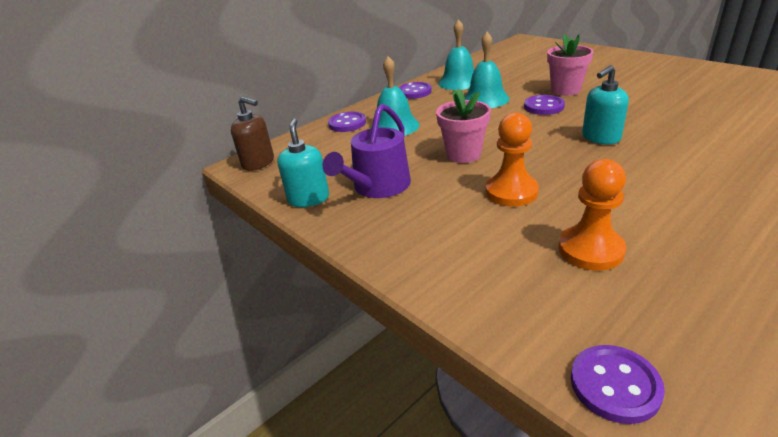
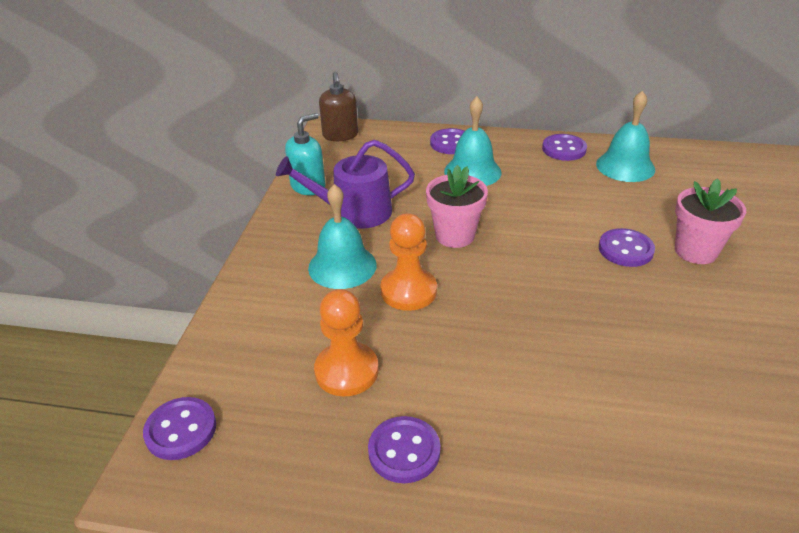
camera: 50 degrees right, 5 degrees up
turquoise bell [465,32,509,108] -> turquoise bell moved to [308,184,377,289]
turquoise soap dispenser [582,65,629,144] -> none
none -> purple button [368,416,440,483]

